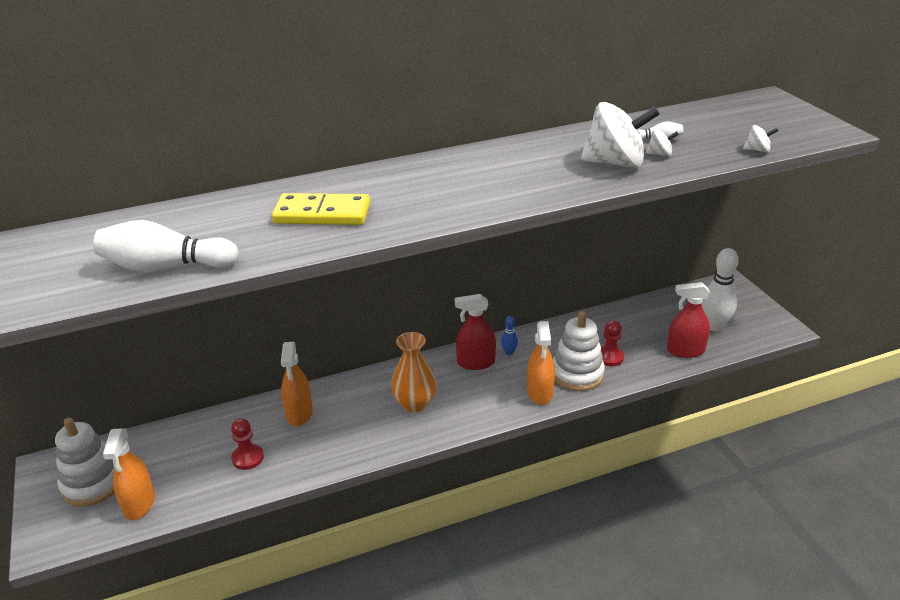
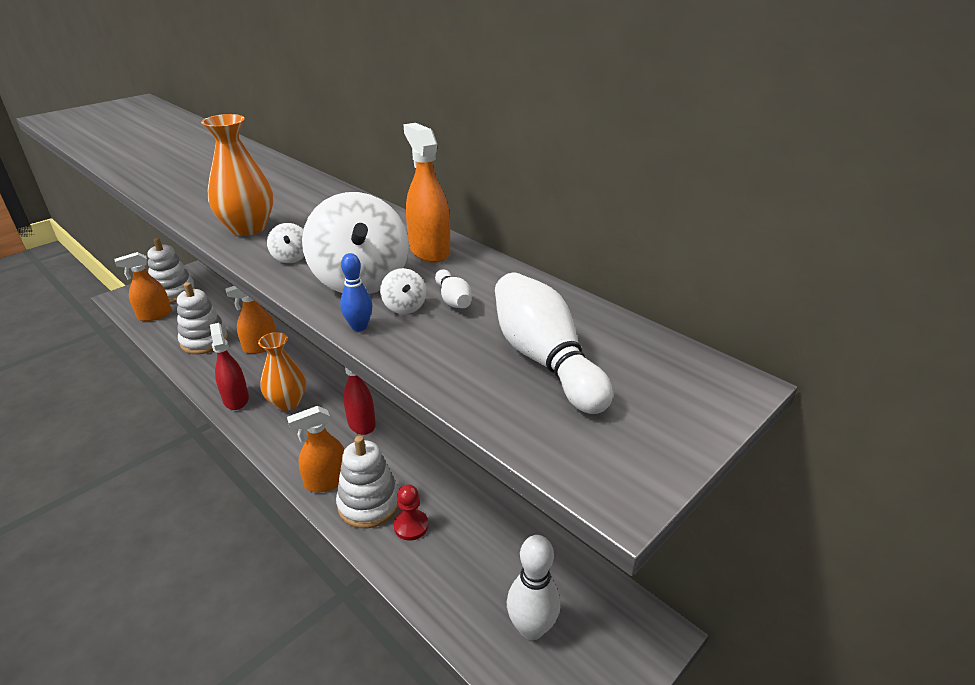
camera: 65 degrees right, 0 degrees up
white bowling pin [93,220,239,272] -> white bowling pin moved to [495,273,613,414]
red pawn [231,418,264,470] -> white stacking toy [177,282,229,354]
yellow domino [272,193,370,225] -> none
blue bowling pin [501,316,518,355] -> blue bowling pin moved to [340,253,372,331]
red spray bottle [667,282,710,358] -> red spray bottle moved to [210,323,249,410]
white spinning top [743,125,778,153] -> white spinning top moved to [267,223,304,263]
none -> orange vase [201,114,273,236]
none -> orange spray bottle [403,123,450,263]

